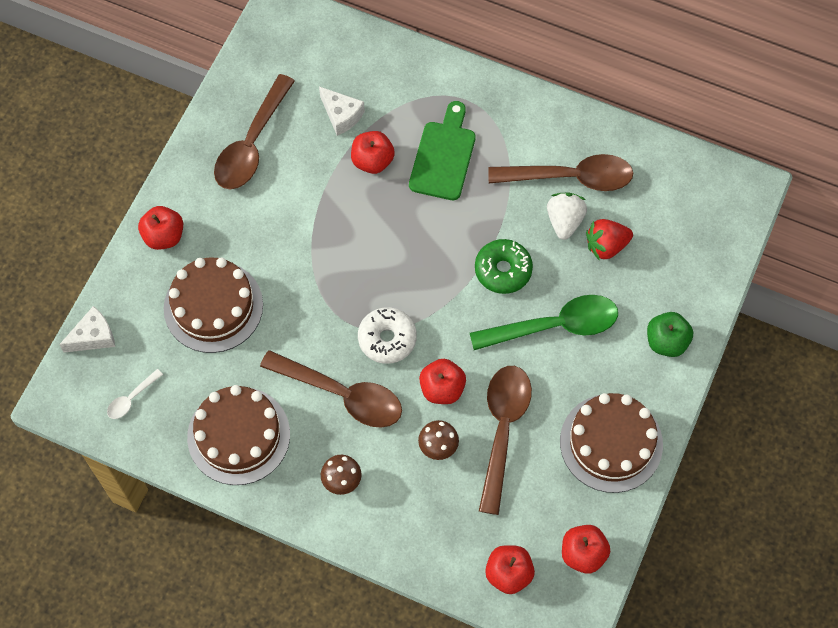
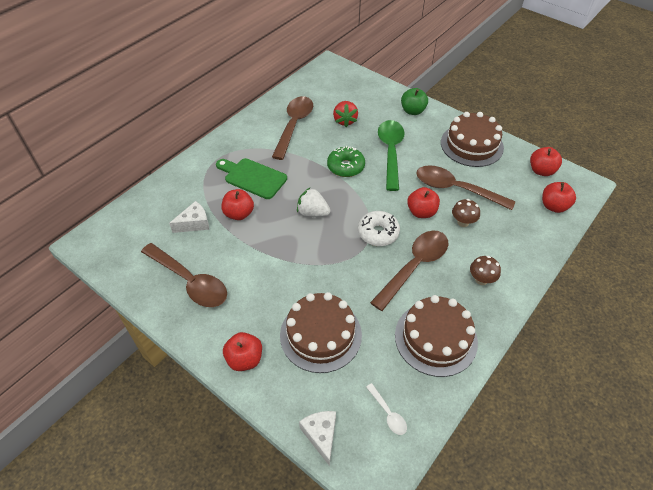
camera: 75 degrees left, 15 degrees down
white strawberry [547,193,587,240] -> white strawberry moved to [297,188,331,217]

